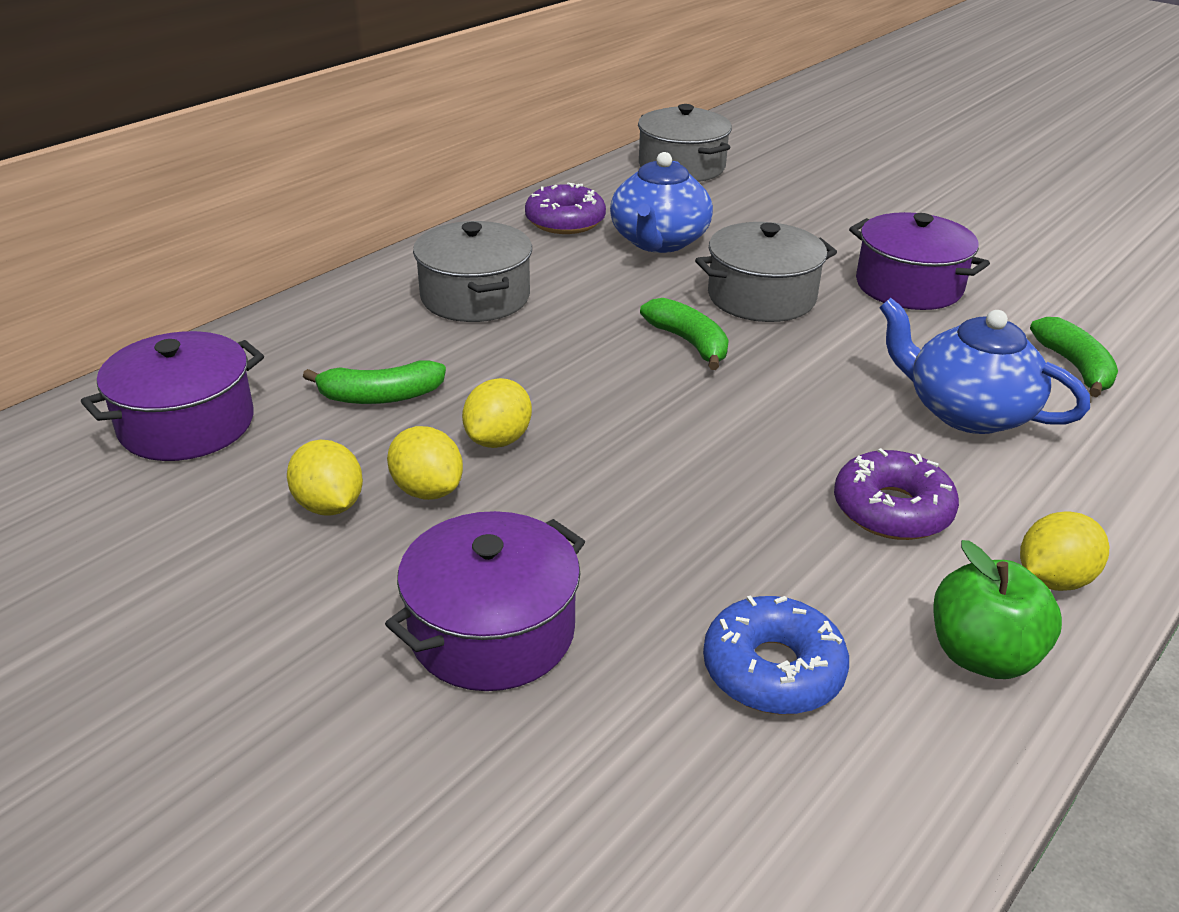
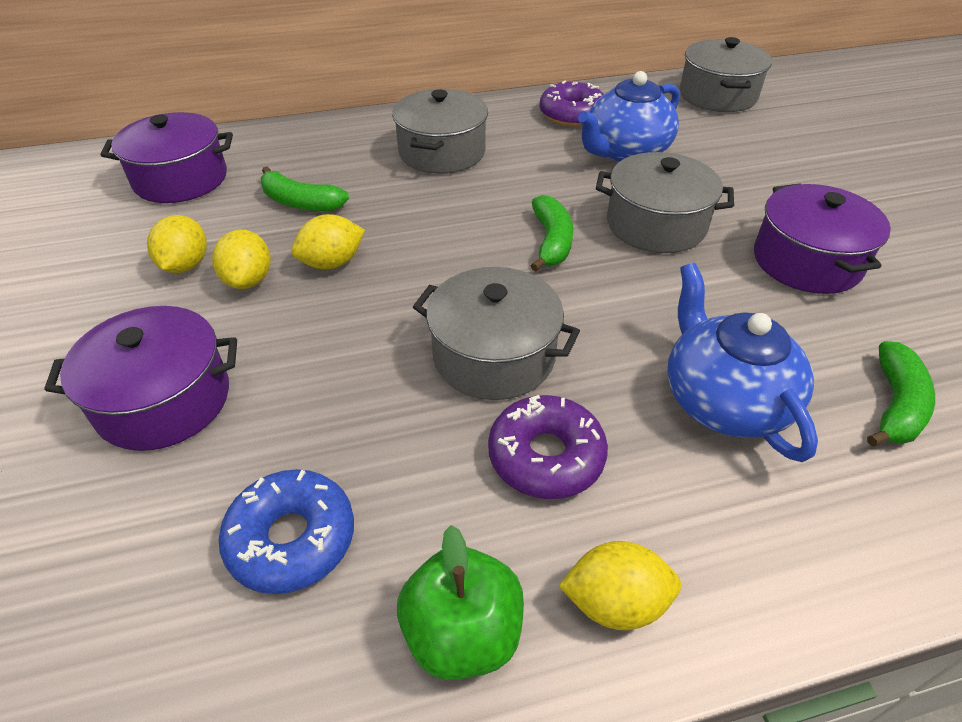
camera: 35 degrees right, 10 degrees up
none -> grey pot [413,267,580,400]

